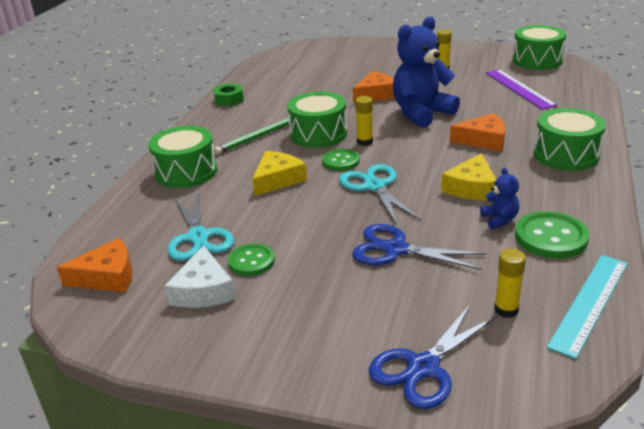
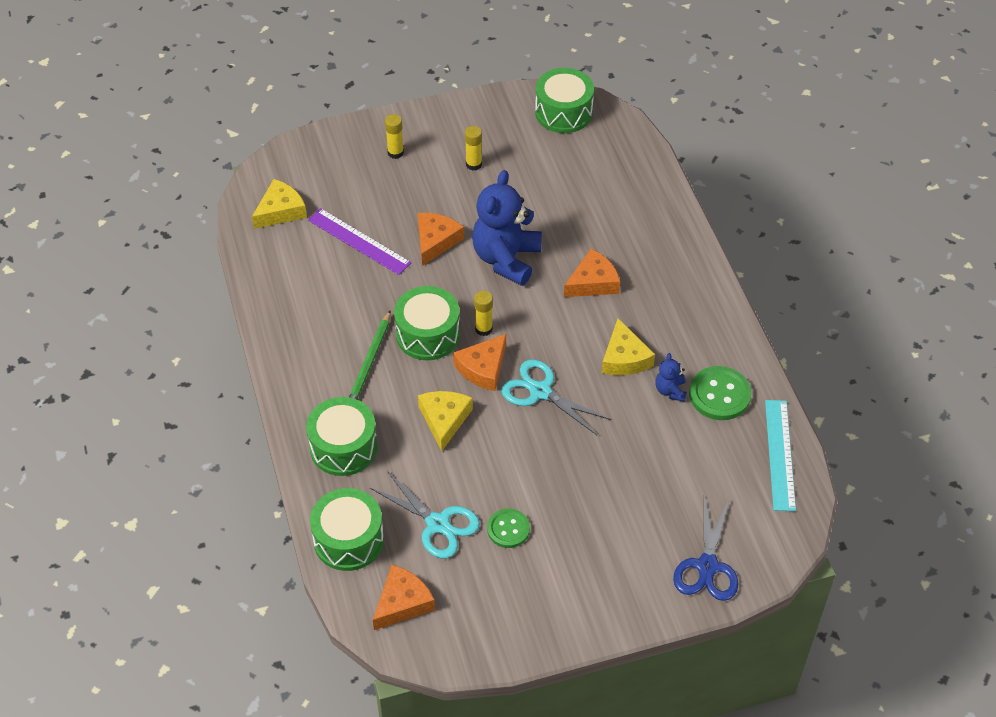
camera: 35 degrees left, 20 degrees up
white cheese [165,245,235,308] -> none
green nut [213,83,244,106] -> none
green button [322,149,360,171] -> orange cheese [453,334,506,391]
blue scissors [352,224,486,270] -> none
blue teddy bear [480,168,519,230] -> blue teddy bear turned 135 degrees counterclockwise [655,353,687,402]
purple ruler [485,69,557,109] -> purple ruler moved to [308,208,411,275]
yellow glue stick [494,249,526,318] -> yellow glue stick moved to [385,114,404,159]
green drum [534,108,606,171] -> green drum moved to [310,488,384,571]
none -> yellow cheese [252,179,307,229]

